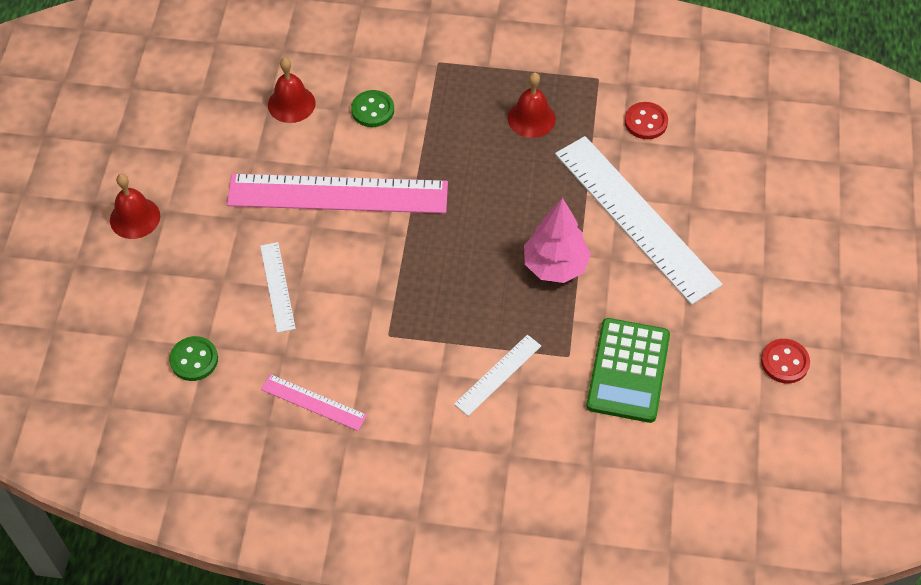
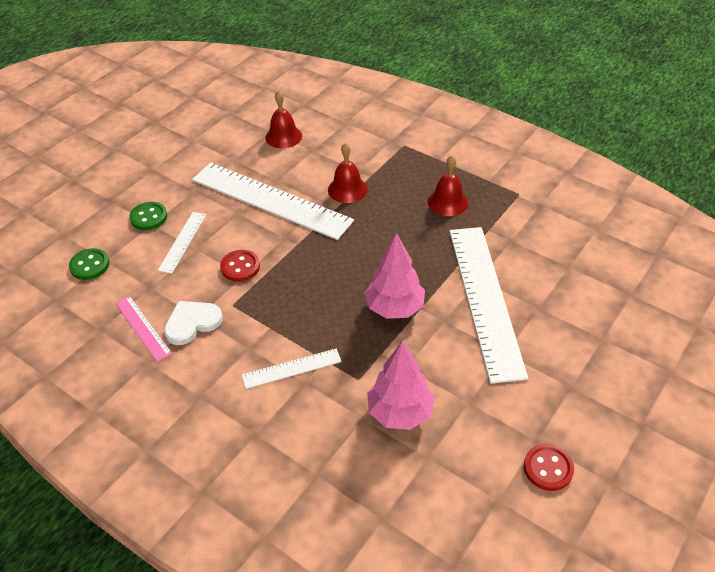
camera: 30 degrees right, 10 degrees down
red bell [110,174,160,239] -> red bell moved to [328,143,367,203]
pink ruler [227,174,448,213] -> white ruler [192,163,354,240]
green button [351,90,394,127] -> green button moved to [129,202,167,230]
green calculator [586,318,670,423] -> pink tree [367,340,435,430]
red button [625,102,668,139] -> red button moved to [220,250,260,282]
none -> white heart [164,301,223,345]

